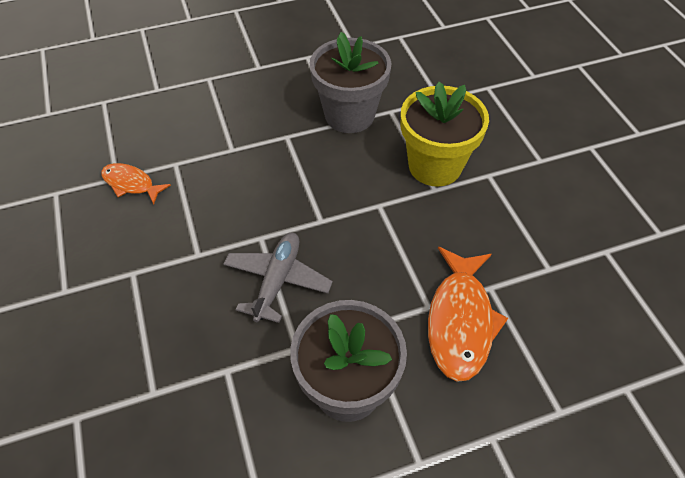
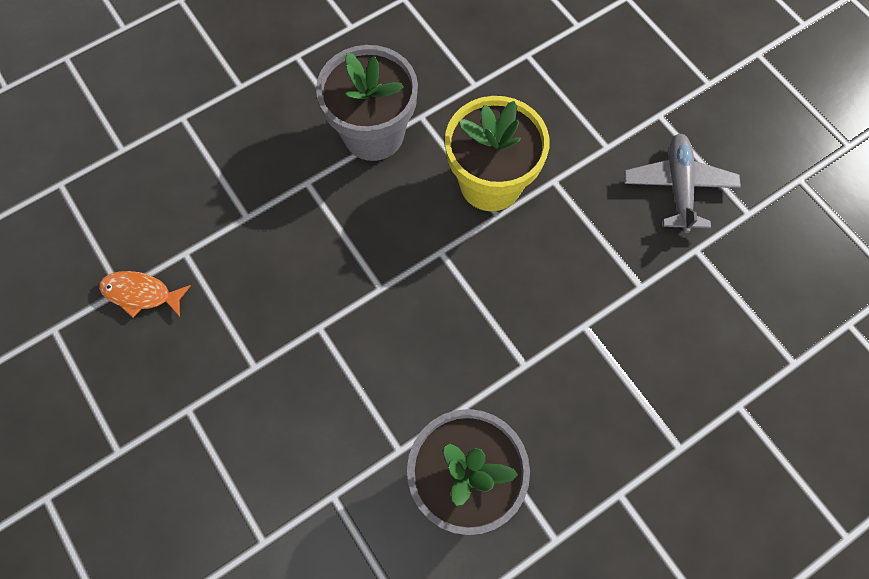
camera: 15 degrees left, 15 degrees up
grey plane [223,233,333,323] -> grey plane moved to [624,134,741,233]
orange fish [428,247,508,382] -> none

